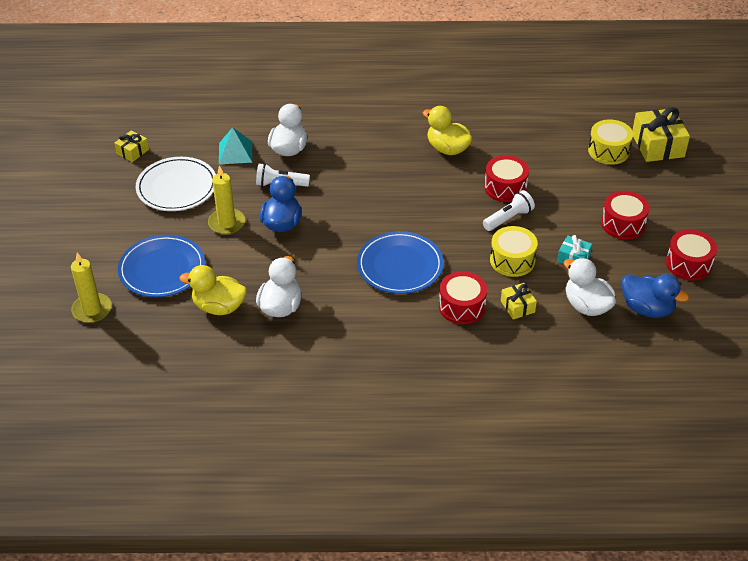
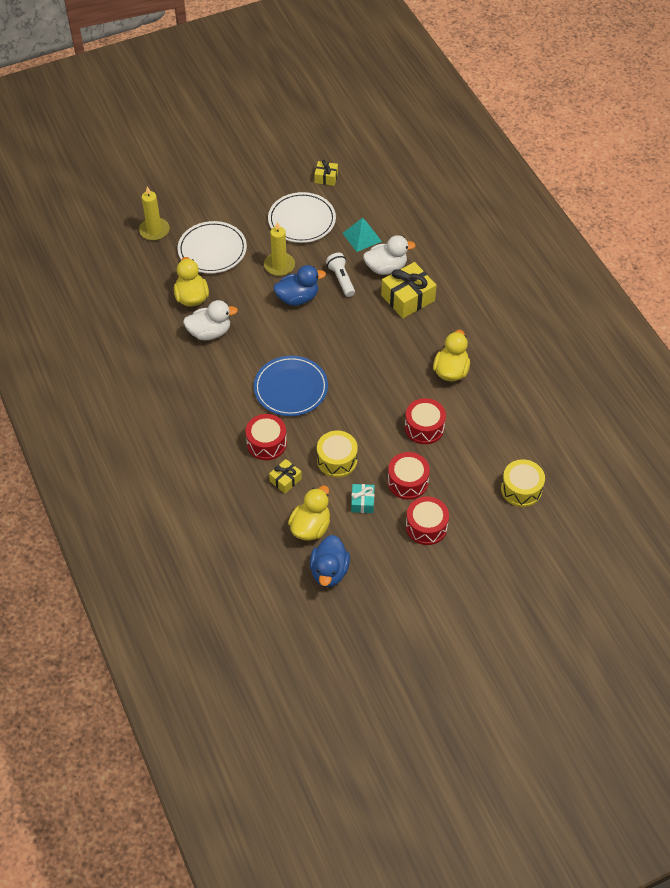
camera: 65 degrees right, 10 degrees up
blue plate [118,235,205,297] -> white plate [178,221,247,274]
white flashlight [483,190,535,231] -> none
white duck [564,258,616,316] -> yellow duck [288,485,330,541]
yellow gift [632,107,690,162] -> yellow gift moved to [381,262,437,318]
red drum [666,230,717,281] -> red drum moved to [388,452,430,500]

